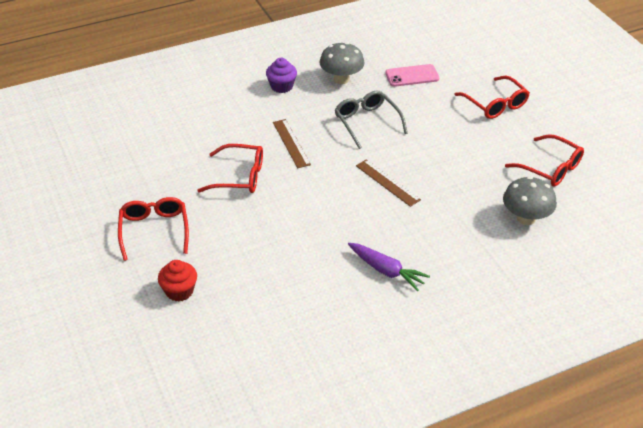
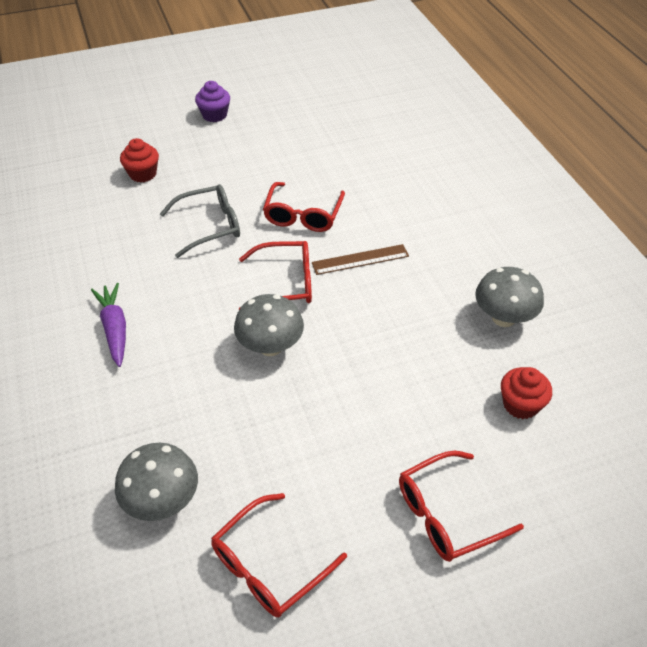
camera: 95 degrees right, 5 degrees up
red glasses [118,197,189,261] -> red glasses moved to [239,241,312,309]
purple cupcake [266,58,297,93] -> purple cupcake moved to [195,81,230,122]
grey glasses [335,90,408,149] -> grey glasses moved to [160,184,240,258]
purple carrot [348,243,430,291] -> purple carrot turned 120 degrees clockwise [91,283,126,367]
brown ruler [356,159,421,207] -> grey mushroom [234,294,304,356]
pink phone [385,64,439,87] -> red cupcake [501,367,552,419]

